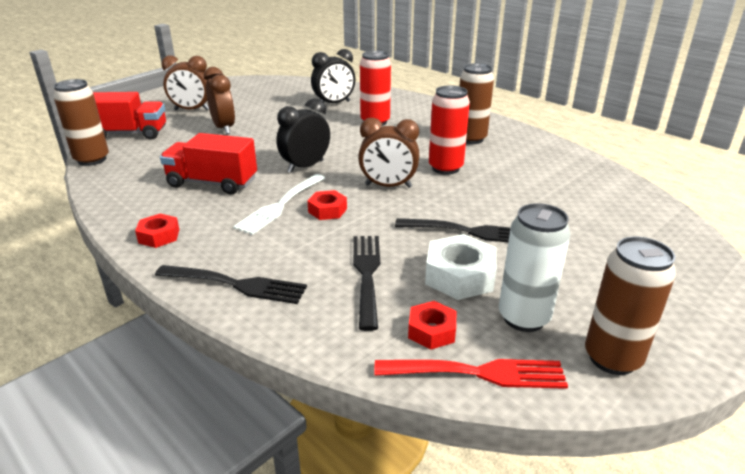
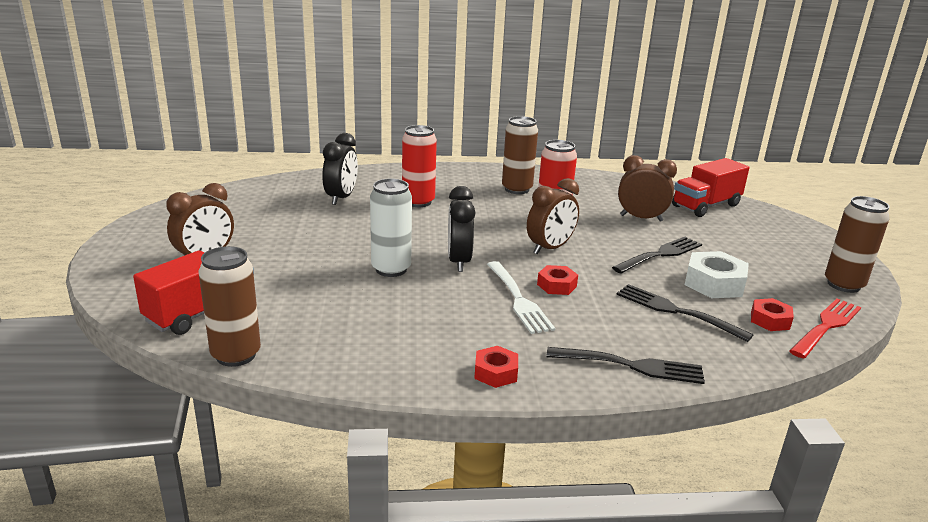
camera: 50 degrees left, 5 degrees down
black fork [155,265,307,304] -> black fork turned 45 degrees clockwise [547,347,705,384]
red truck [160,133,257,194] -> red truck moved to [672,158,749,217]
brown clock [204,67,235,134] -> brown clock moved to [618,155,677,221]
white can [499,203,570,332] -> white can moved to [370,179,412,277]

